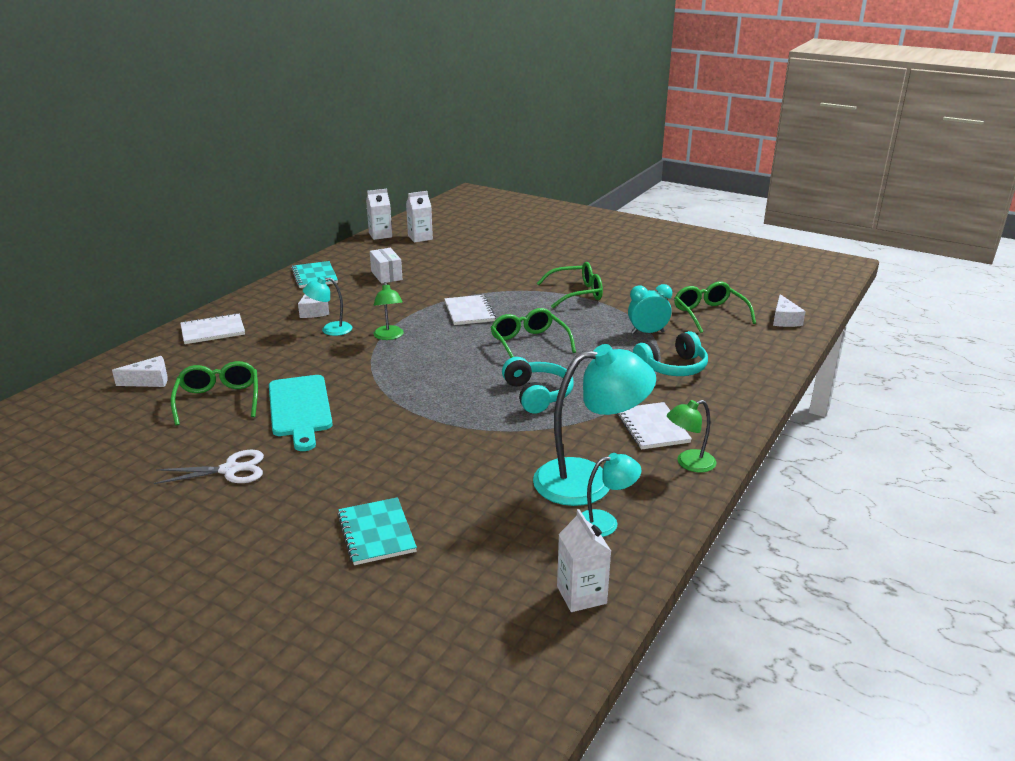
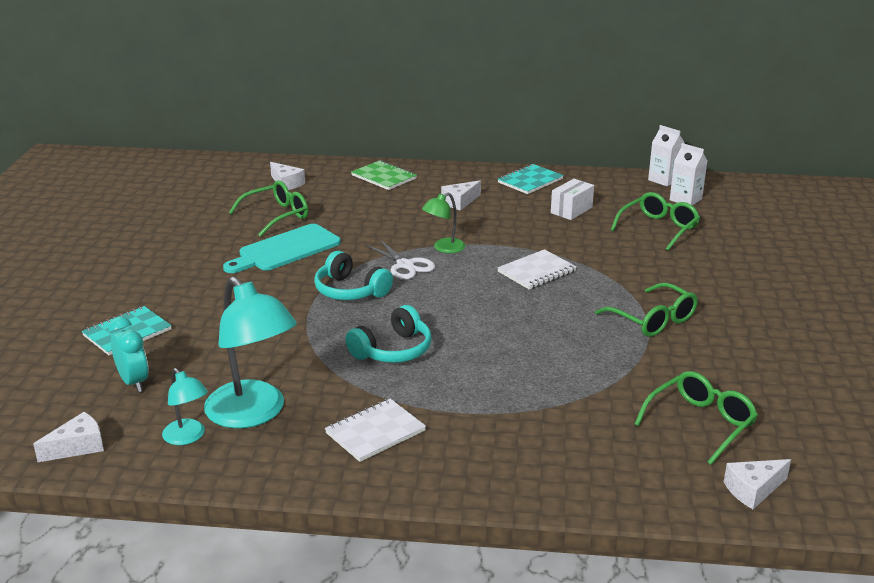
camera: 65 degrees right, 0 degrees up
white scissors [154,450,264,484] -> white scissors moved to [365,239,435,280]
white notebook [180,313,245,344] -> green notebook [351,160,417,190]
turquoise lamp [303,277,352,336] -> none
green glasses [490,308,576,358] -> green glasses moved to [611,192,700,251]
white carton [557,509,611,612] -> white cheese [33,412,104,462]
turquoise clock [628,284,672,334] -> turquoise clock moved to [108,317,149,392]
turquoise headphones [633,331,708,376] -> turquoise headphones moved to [314,251,393,300]
green lamp [667,400,716,472] -> none

